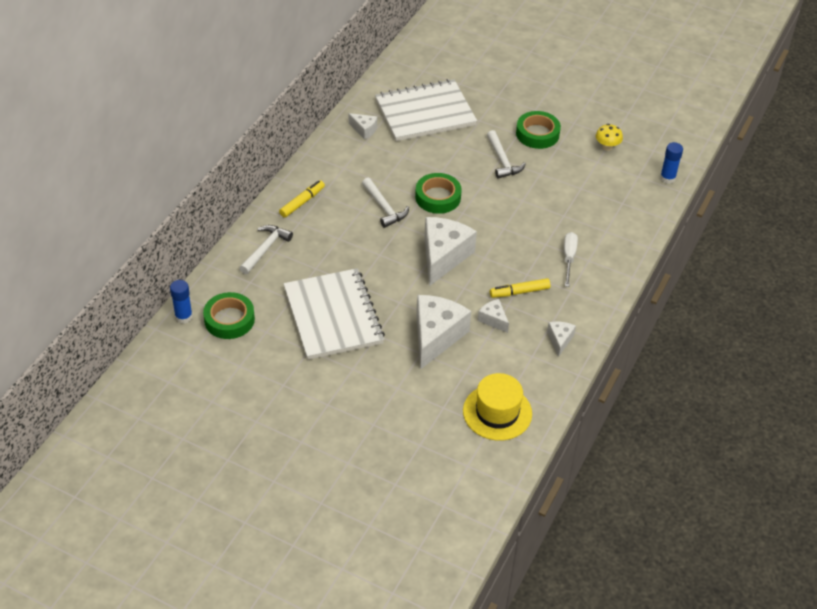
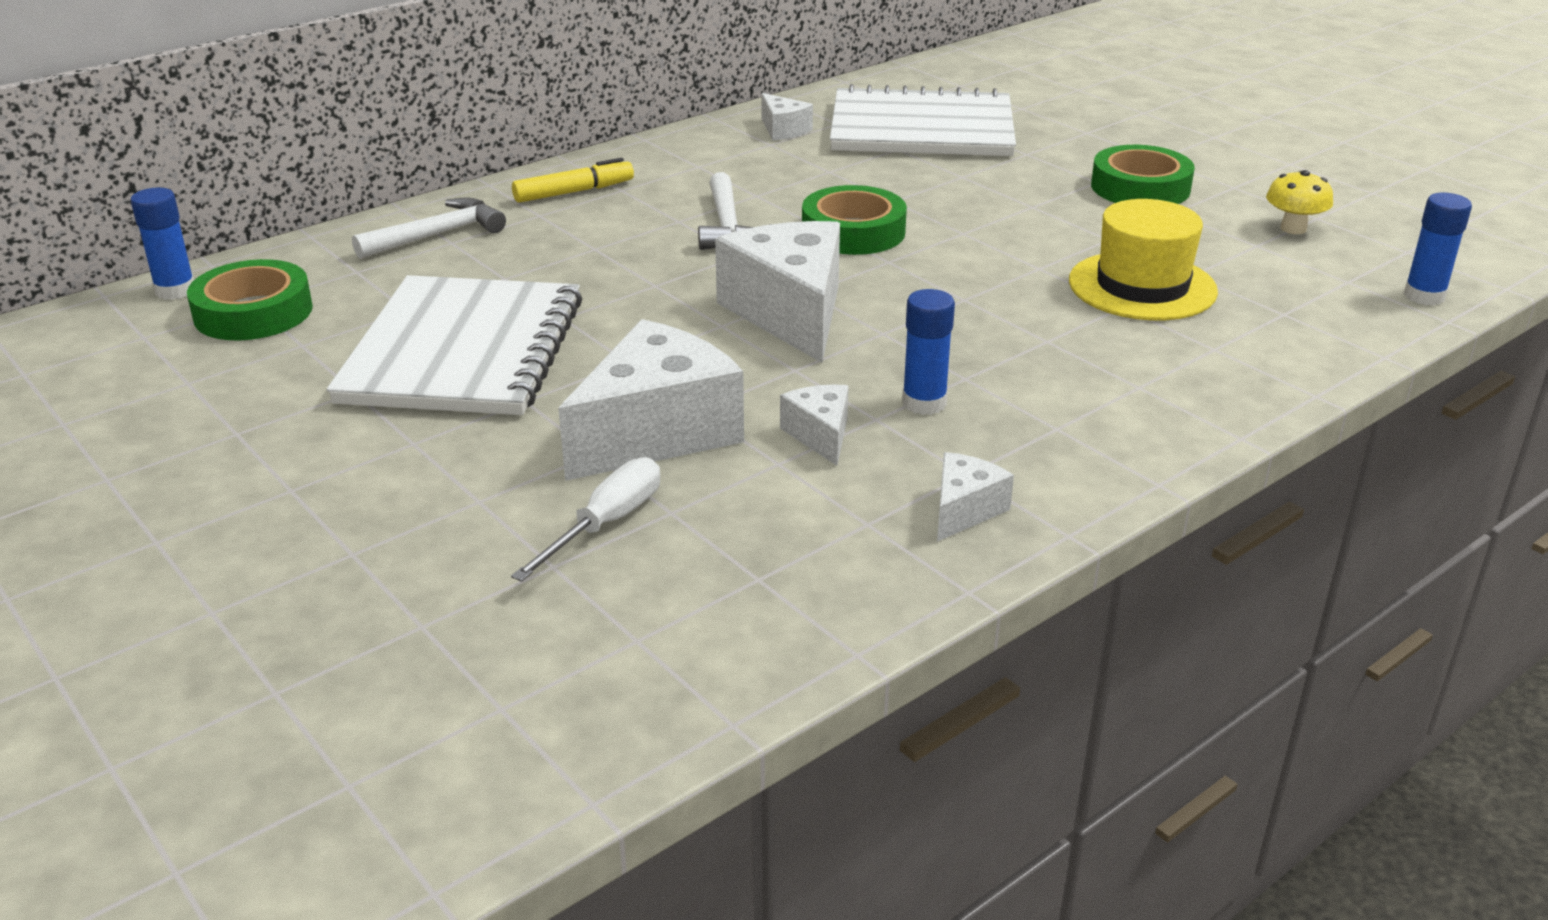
camera: 25 degrees right, 15 degrees down
white cheese [424,217,477,286] -> white cheese turned 60 degrees counterclockwise [715,221,840,363]
yellow hat [463,373,532,441] -> yellow hat moved to [1069,199,1218,320]
white hammer [487,130,526,179] -> none
yellow marker [490,278,550,298] -> blue glue stick [902,289,955,415]
white screwdriver [564,232,578,287] -> white screwdriver moved to [511,457,660,582]

